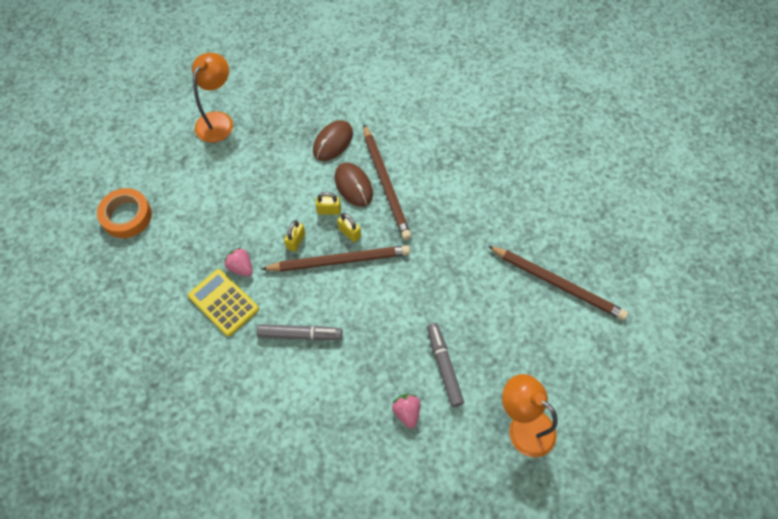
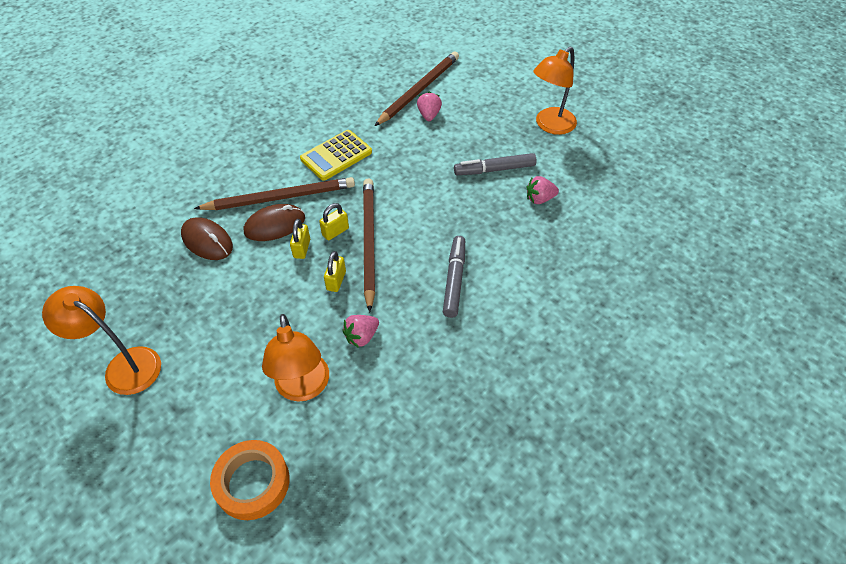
camera: 85 degrees left, 10 degrees down
yellow calculator [188,269,259,336] -> yellow calculator moved to [300,130,372,181]
yellow padlock [284,220,305,252] -> yellow padlock turned 75 degrees clockwise [324,251,346,292]
none -> orange lamp [262,314,329,402]
none -> pink strawberry [417,92,442,121]

